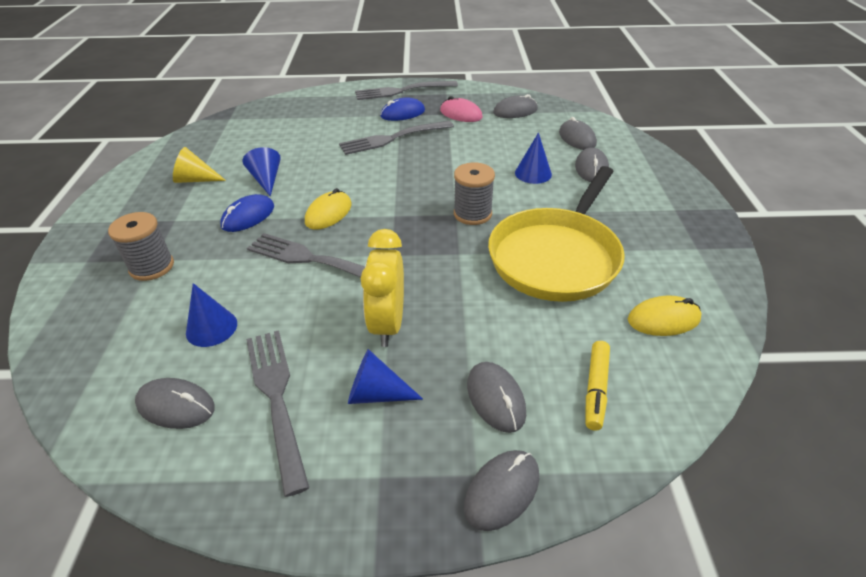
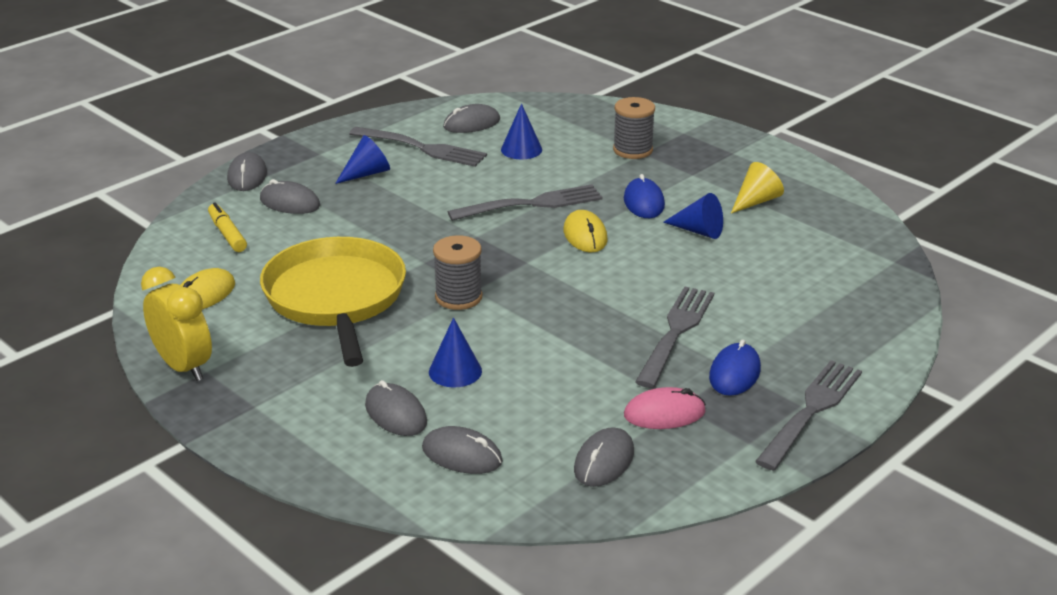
camera: 135 degrees right, 10 degrees down
yellow clock [361,229,404,347] -> yellow clock moved to [141,267,212,381]

